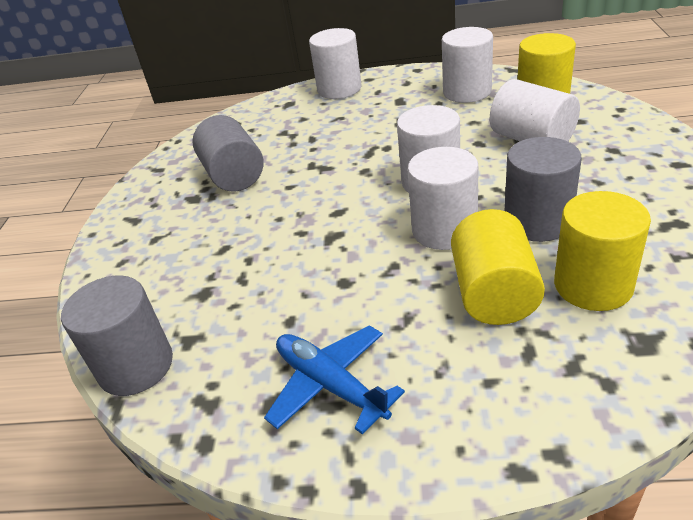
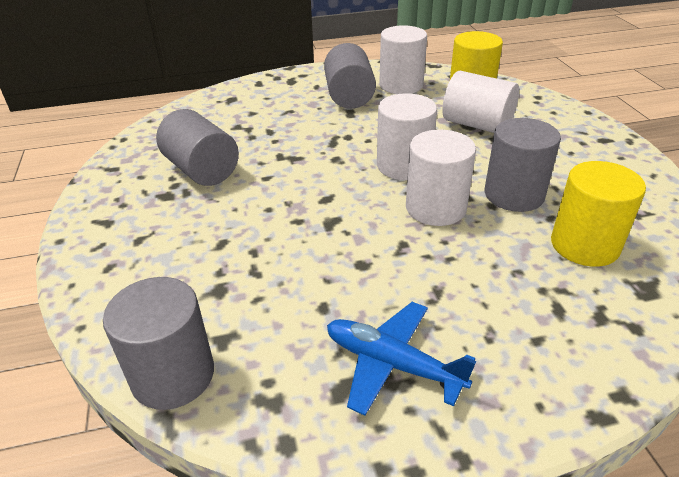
camera: 20 degrees left, 0 degrees up
white cylinder [309,28,362,99] -> none
yellow cylinder [451,209,545,325] -> none
none -> grey cylinder [324,43,376,109]

